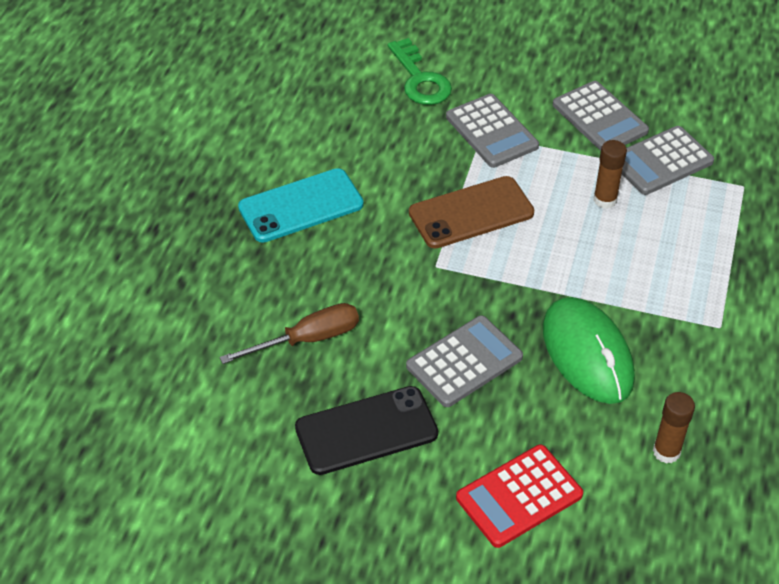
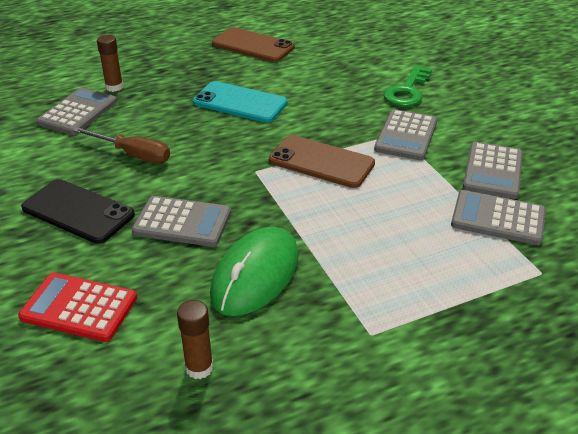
camera: 50 degrees right, 10 degrees down
brown glue stick [593,140,627,209] -> brown glue stick moved to [97,35,123,92]
none -> grey calculator [37,87,117,135]
none -> brown phone [212,27,295,62]

